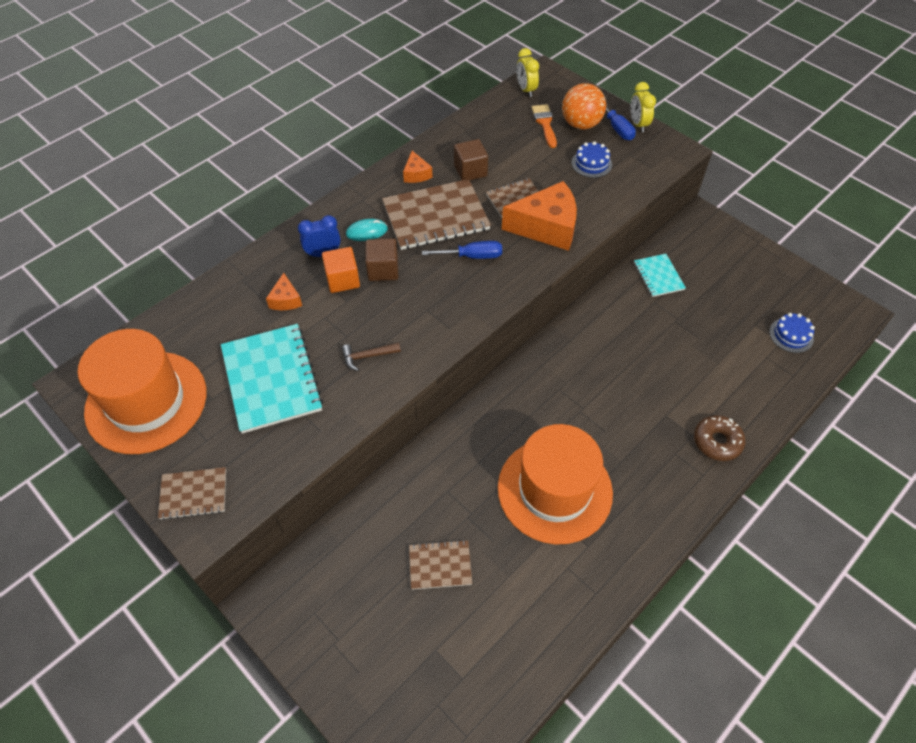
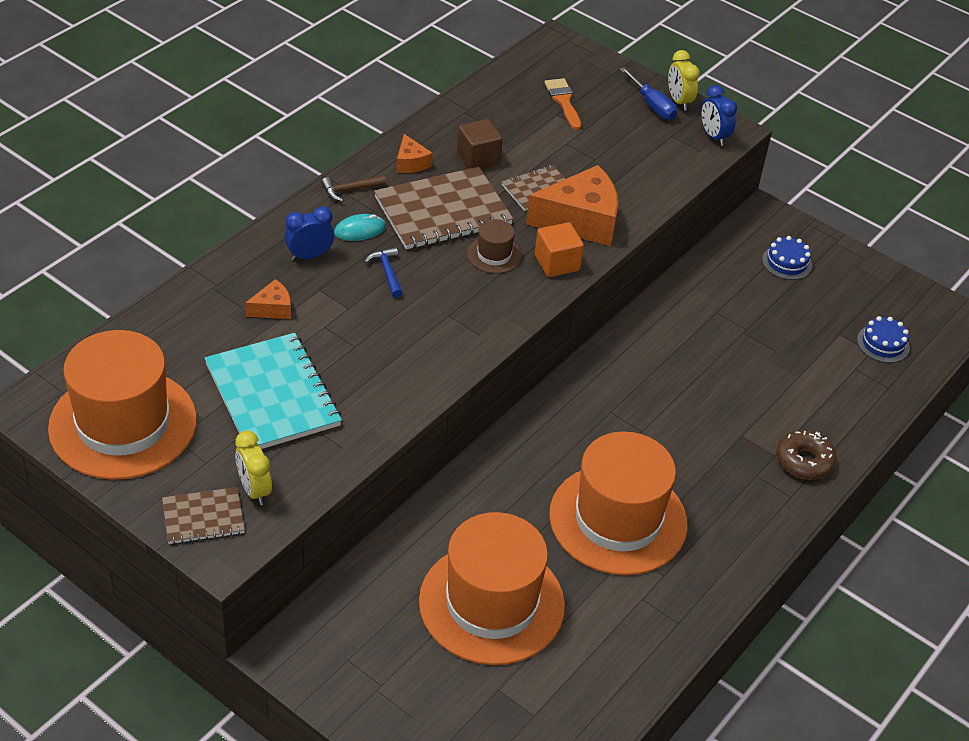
camera: 10 degrees left, 10 degrees down
orange cheese [266,273,302,310] -> orange cheese turned 105 degrees counterclockwise [245,279,291,319]
orange cube [322,247,360,293] -> orange cube moved to [535,222,584,277]
brown hammer [342,342,401,371] -> brown hammer moved to [321,175,386,202]
brown cube [365,238,398,281] -> blue hammer [364,247,403,298]
brown notebook [409,540,472,590] -> orange hat [419,512,565,665]
blue screwdriver [422,241,502,259] -> brown hat [467,219,522,274]
yellow clock [516,48,539,97] -> yellow clock moved to [235,431,272,505]
orange ball [562,83,606,129] -> none
blue cake [571,141,612,178] -> blue cake moved to [762,236,812,280]
turquoise notebook [634,254,686,297] -> none
none -> blue clock [701,85,737,146]

